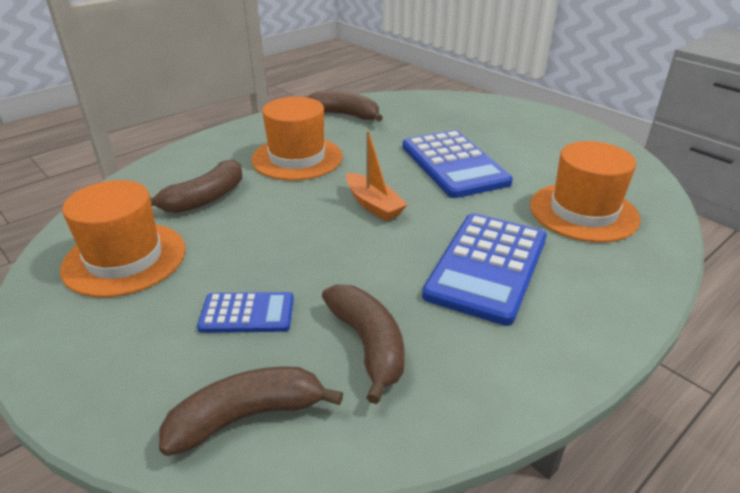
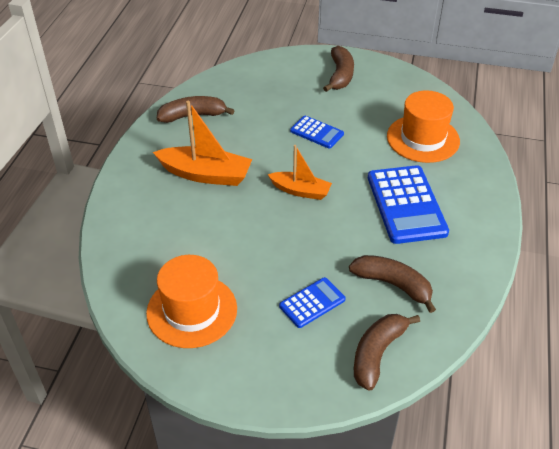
camera: 35 degrees left, 10 degrees up
brown banana [150,159,242,213] -> brown banana moved to [323,46,354,92]
orange hat [251,97,343,181] -> orange boat [153,101,252,186]
blue calculator [402,130,513,198] -> blue calculator [290,116,344,149], size x0.54

